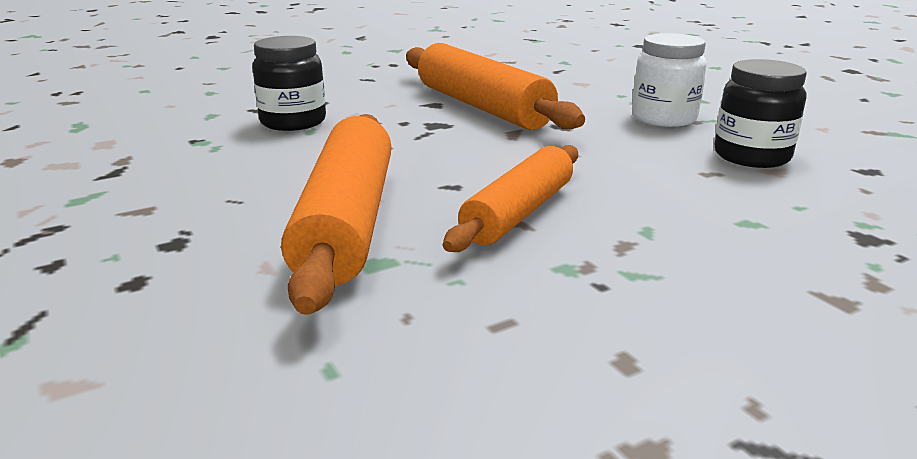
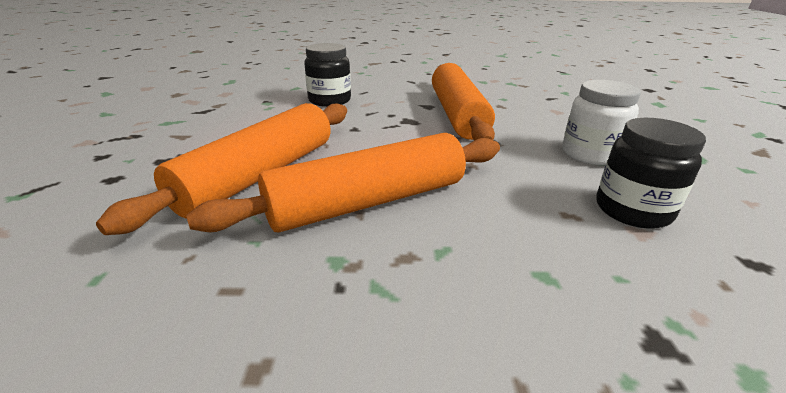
camera: 30 degrees right, 5 degrees up
orange rolling pin [443,145,578,252] -> orange rolling pin [186,133,500,233], size x1.51

